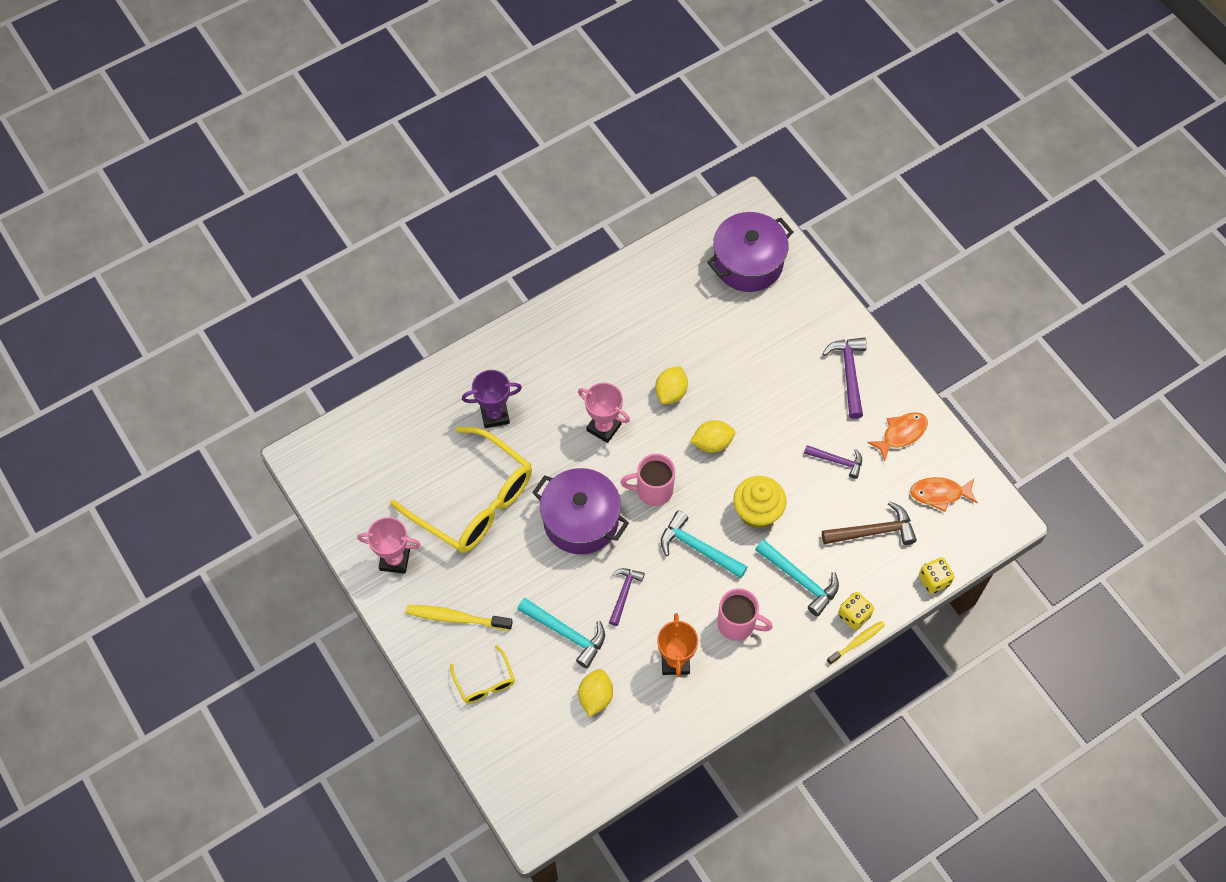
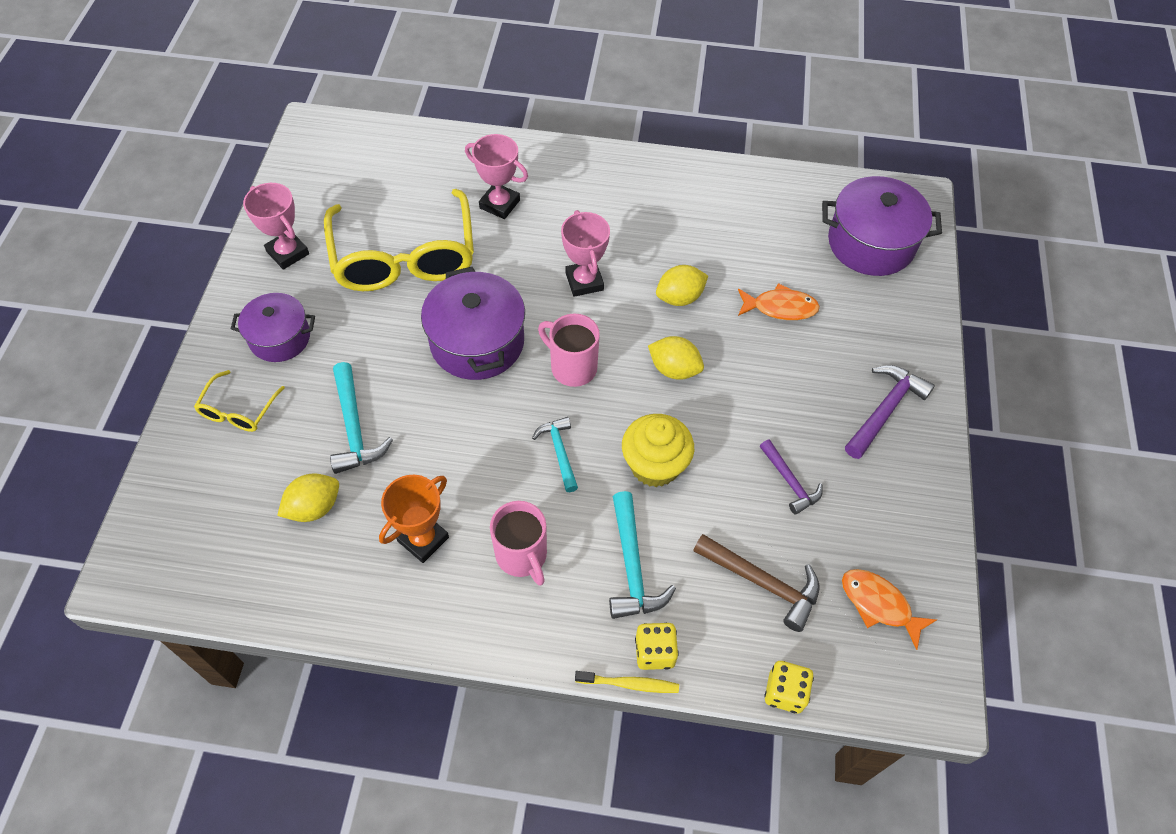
camera: 40 degrees right, 5 degrees down
yellow toothbrush [406,605,513,630] -> purple pot [231,293,315,362]
purple trophy [462,370,522,428] -> pink trophy [465,134,528,219]
purple hammer [609,568,645,626] -> none
turquoise hammer [661,511,748,579] -> turquoise hammer [532,417,578,492], size x0.66
orange fish [867,412,928,461] -> orange fish moved to [738,283,820,320]

